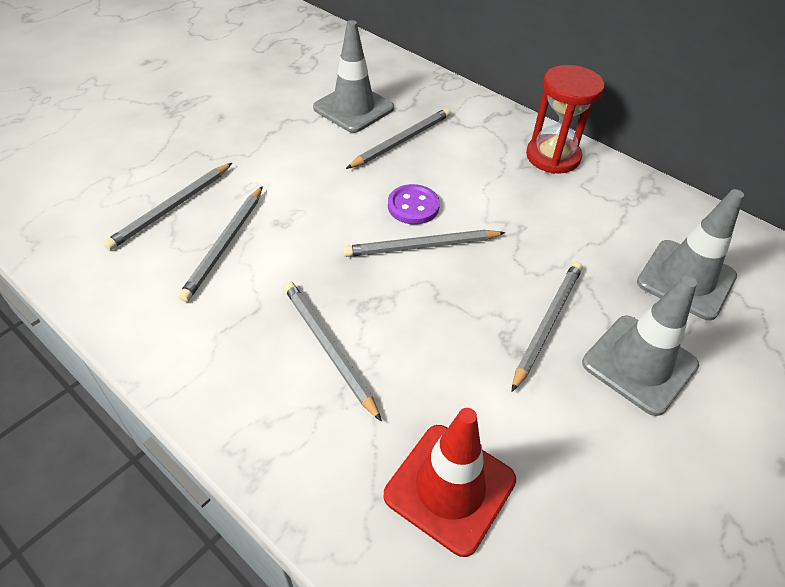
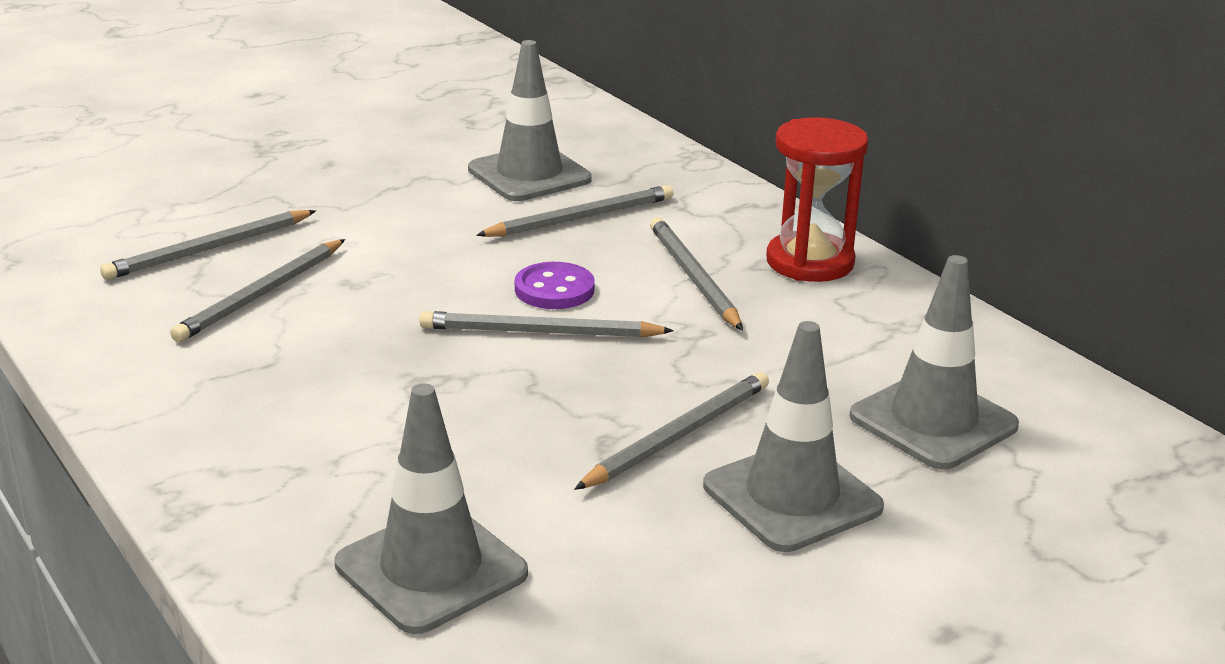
camera: 15 degrees right, 20 degrees down
grey pencil [284,281,382,422] -> grey pencil moved to [650,217,743,331]
red traffic cone [384,408,516,557] -> grey traffic cone [335,384,528,634]

